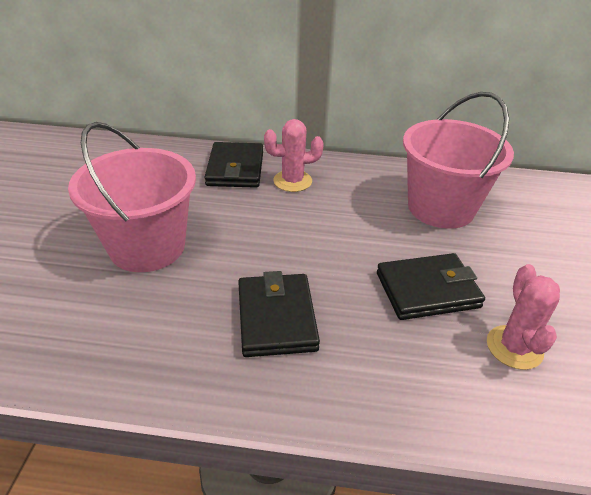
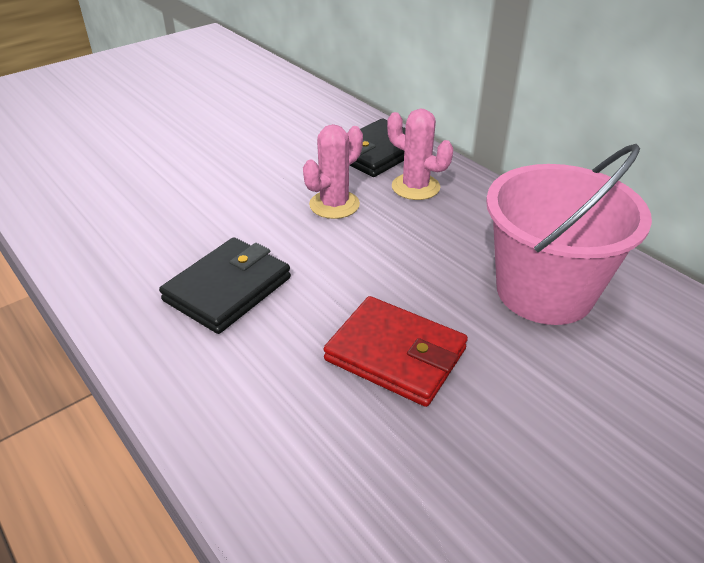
camera: 45 degrees right, 0 degrees up
pink bucket [68,122,196,272] -> none
black wallet [377,253,485,320] -> red wallet [324,296,468,407]
pink cactus [487,264,560,370] -> pink cactus moved to [303,124,363,219]

